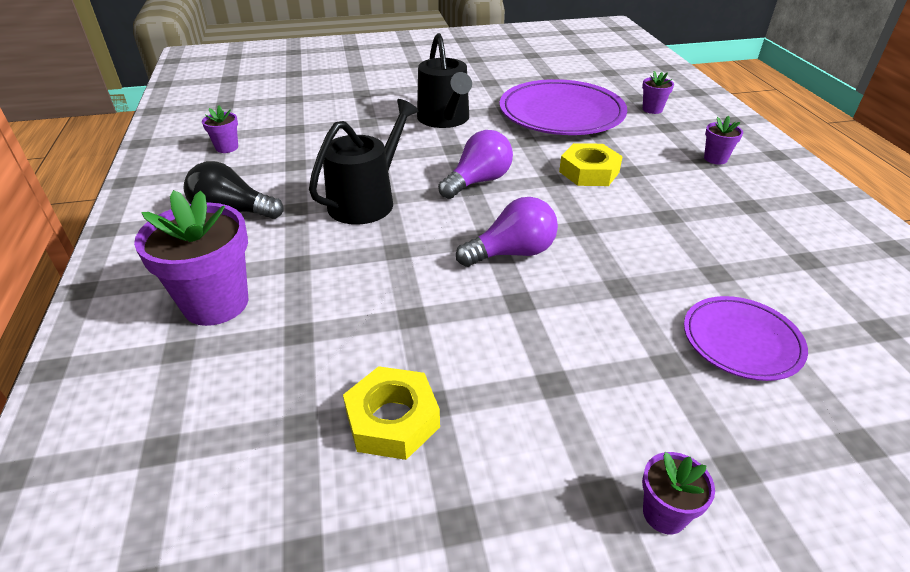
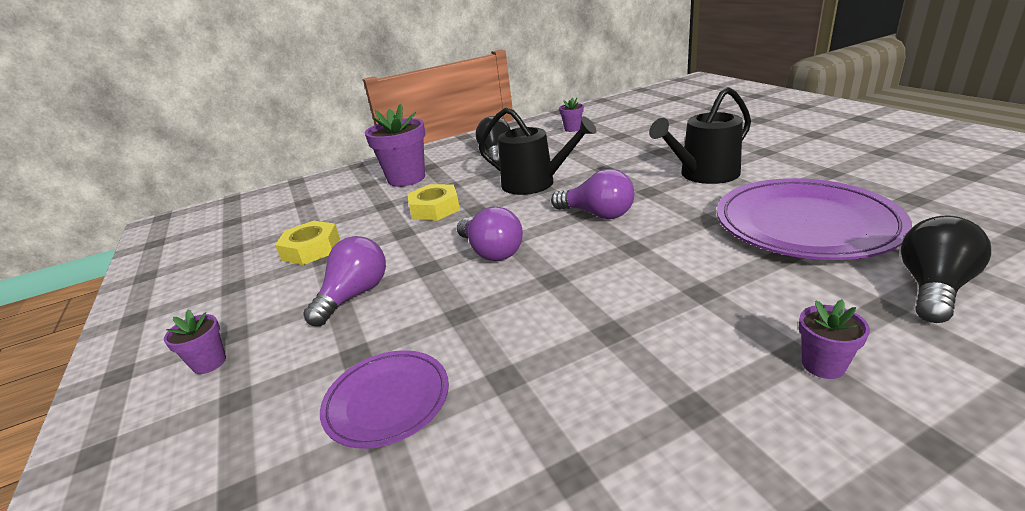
camera: 80 degrees right, 10 degrees down
yellow nut [559,143,623,186] -> yellow nut moved to [407,184,460,221]
purple flower pot [642,71,674,114] -> black light bulb [901,215,991,323]
none -> purple light bulb [303,236,386,326]

